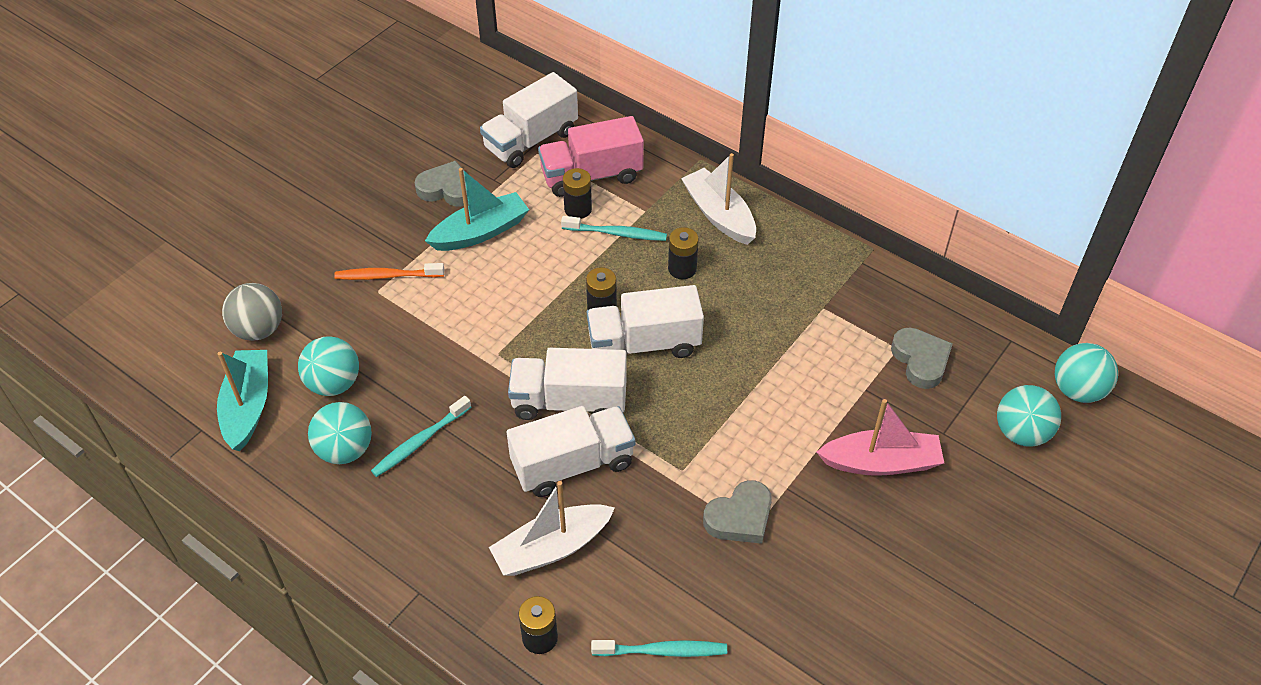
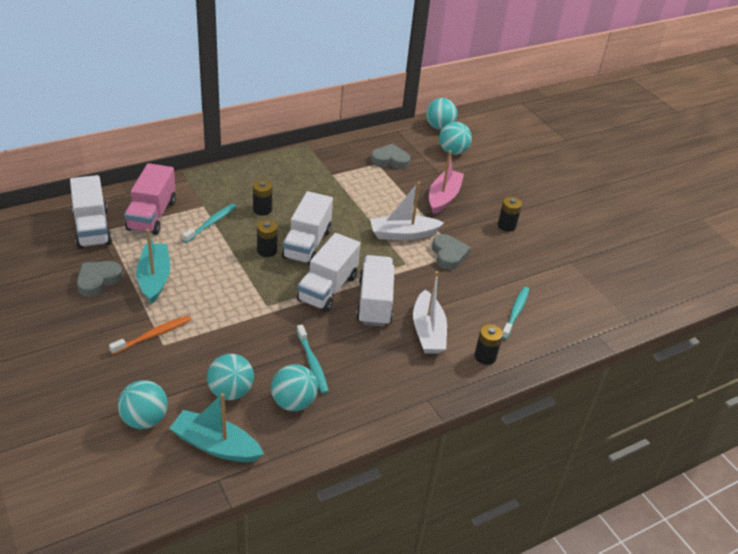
camera: 70 degrees left, 10 degrees down
grey ball [222,283,282,341] -> turquoise ball [118,380,168,429]
orange toothbrush [334,263,444,280] -> orange toothbrush turned 150 degrees counterclockwise [109,316,191,355]
black battery [563,168,592,219] -> black battery moved to [498,197,522,232]
white boat [681,153,756,245] -> white boat moved to [370,182,444,240]

